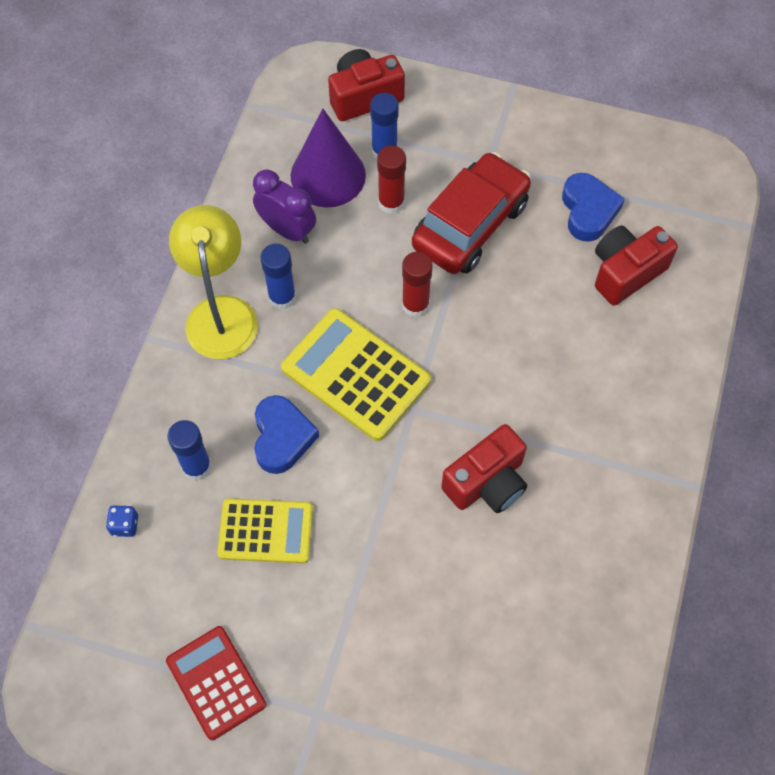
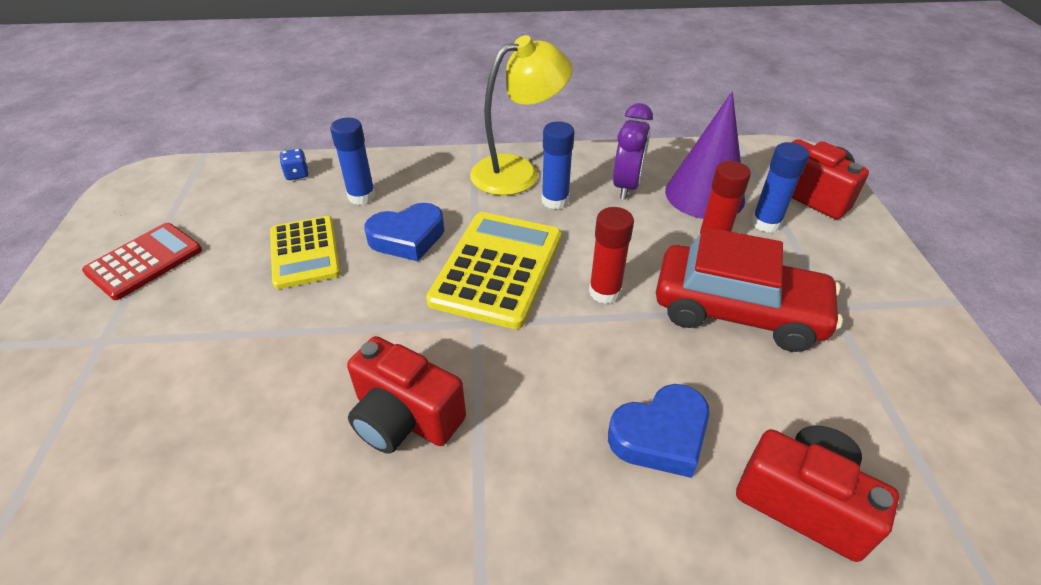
camera: 70 degrees right, 20 degrees down
blue heart [562,173,625,242] -> blue heart moved to [608,384,710,478]

